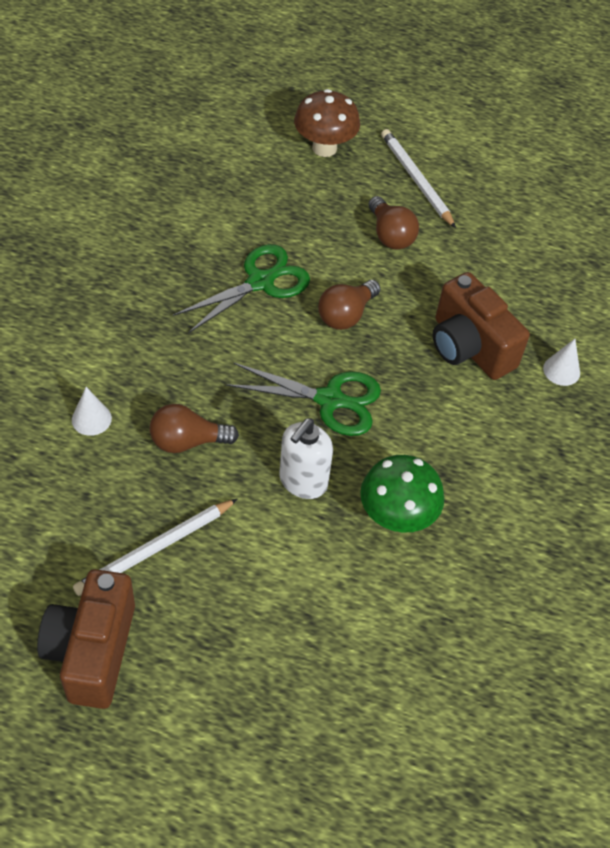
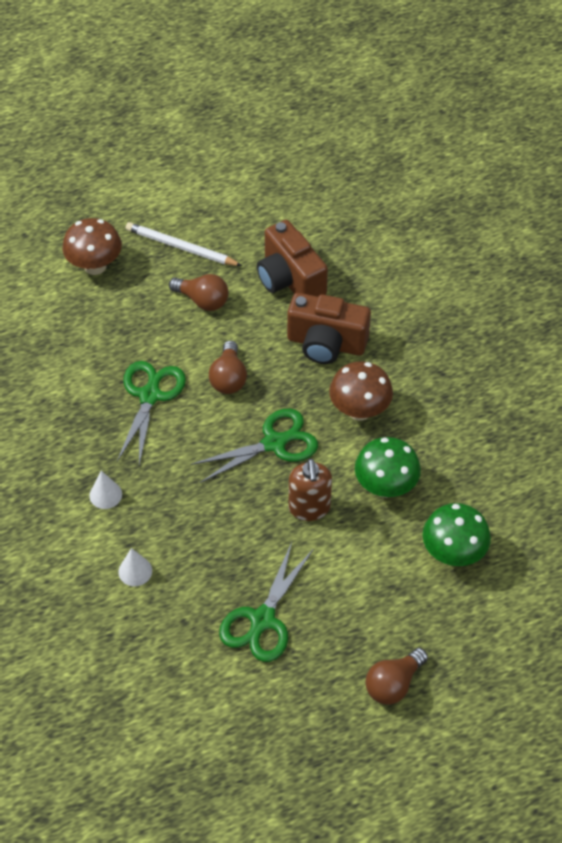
camera: 35 degrees left, 0 degrees up
brown camera [37,569,135,709] -> brown camera moved to [257,220,328,297]
white pencil [73,499,237,596] -> green scissors [219,542,313,662]
brown light bulb [150,404,239,453] -> brown light bulb moved to [365,648,428,705]
white soap dispenser [279,418,333,499] -> brown soap dispenser [289,459,332,521]
white cone [543,339,580,386] -> white cone moved to [89,471,122,509]
none -> brown mushroom [329,361,393,421]
none -> green mushroom [422,503,491,566]

